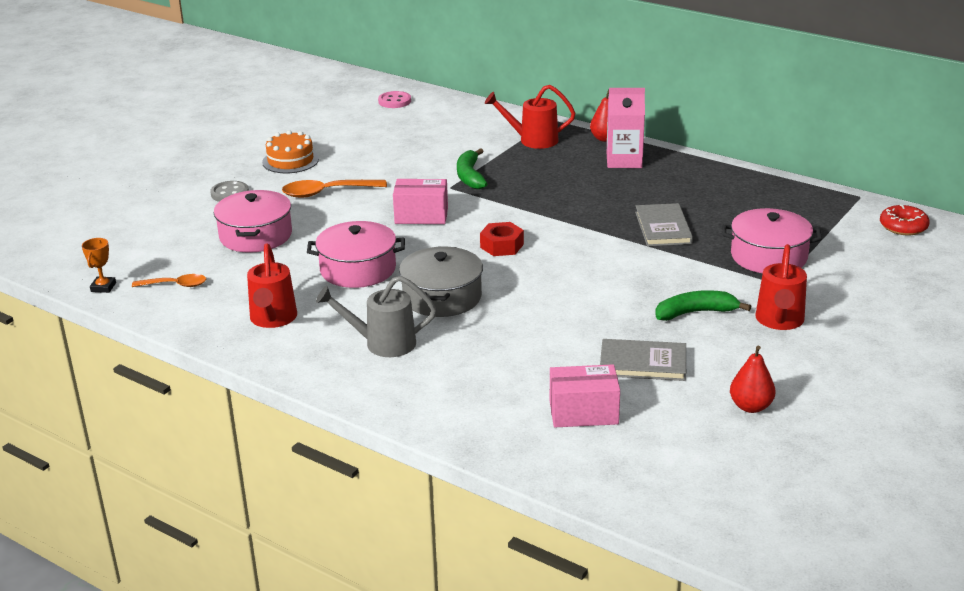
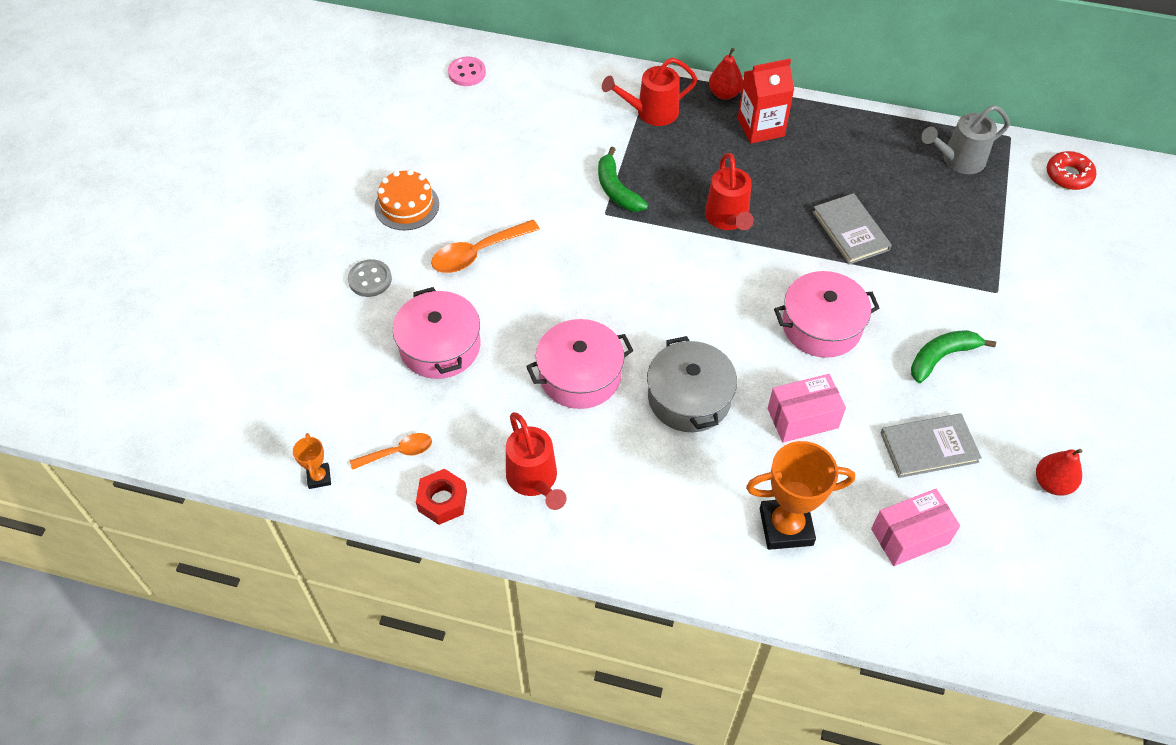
camera: 20 degrees left, 25 degrees up
grey watering can [316,276,436,357] -> grey watering can moved to [921,105,1010,174]
pink box [393,179,448,224] -> pink box moved to [768,374,846,442]
red nut [480,222,524,256] -> red nut moved to [416,469,467,525]
pink carton [607,88,645,168] -> red carton [738,59,794,144]
pink pot [722,208,822,273] -> pink pot moved to [774,271,880,358]
red watering can [755,244,807,330] -> red watering can moved to [705,153,754,230]
none -> orange trophy [746,441,855,550]

